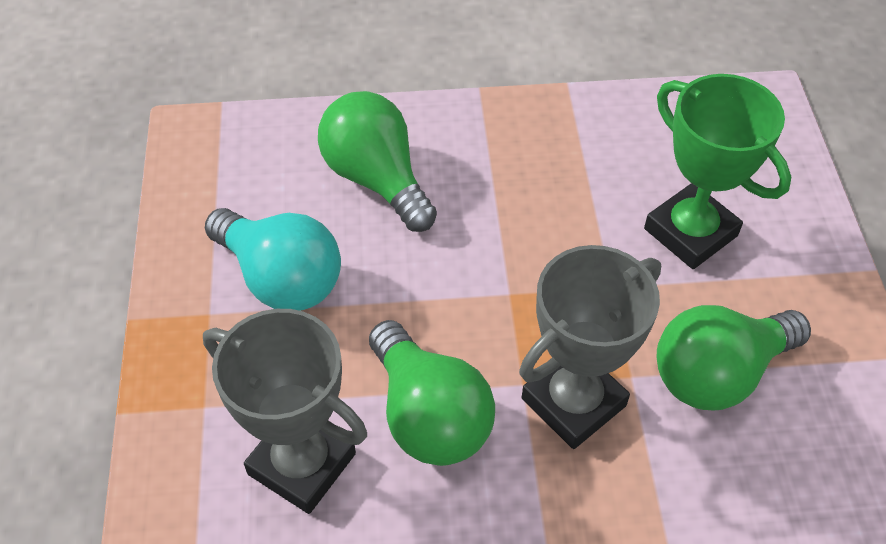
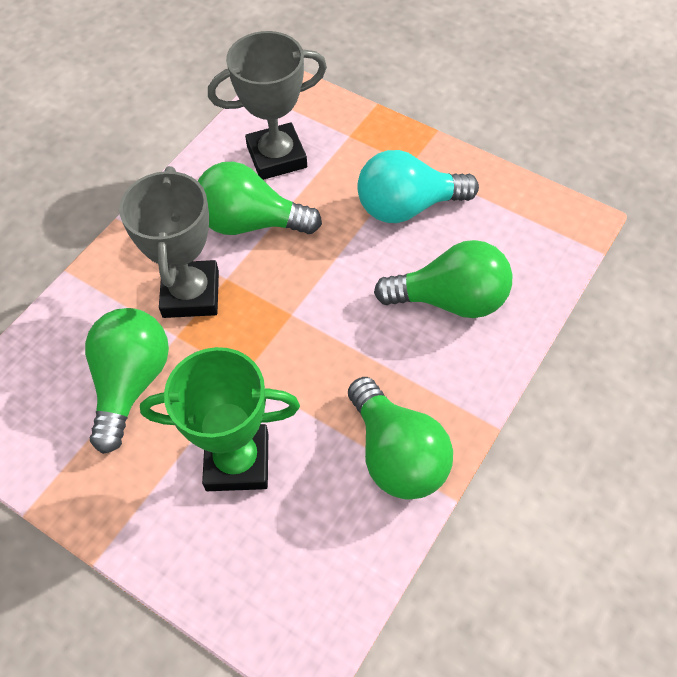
camera: 130 degrees right, 5 degrees up
none -> green light bulb [348,377,453,500]

